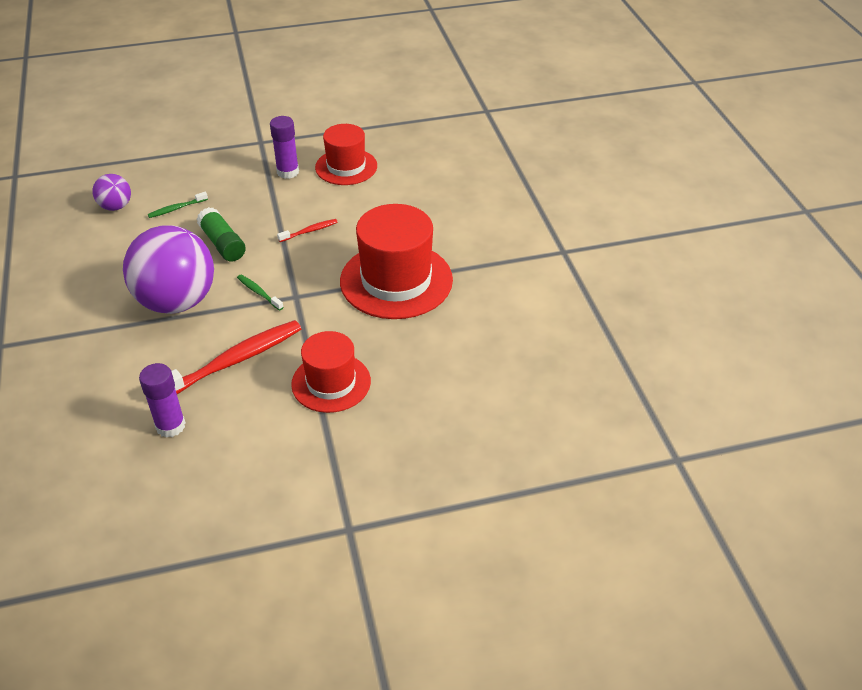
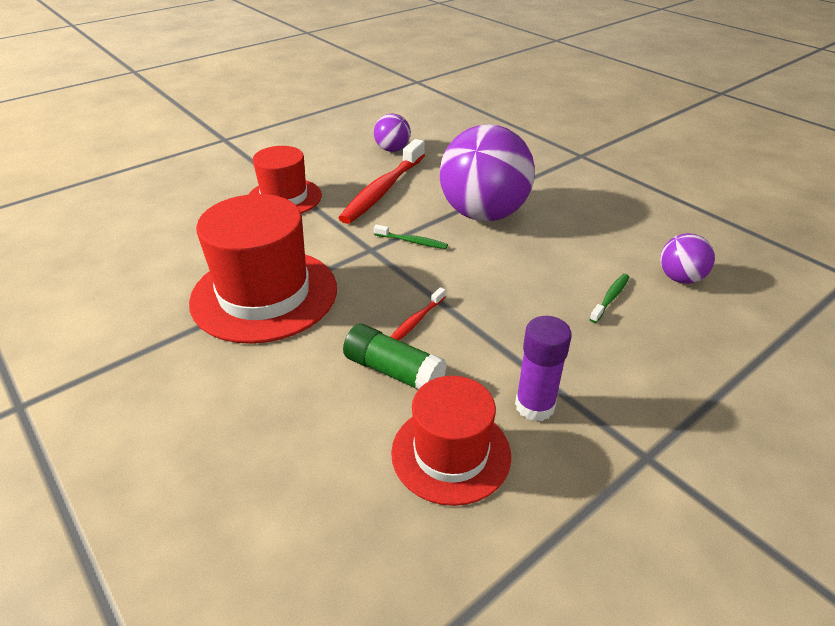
camera: 155 degrees right, 5 degrees down
purple glue stick [139,363,186,438] -> purple ball [374,114,411,152]
green glue stick [197,207,246,262] -> green glue stick moved to [343,324,447,390]

